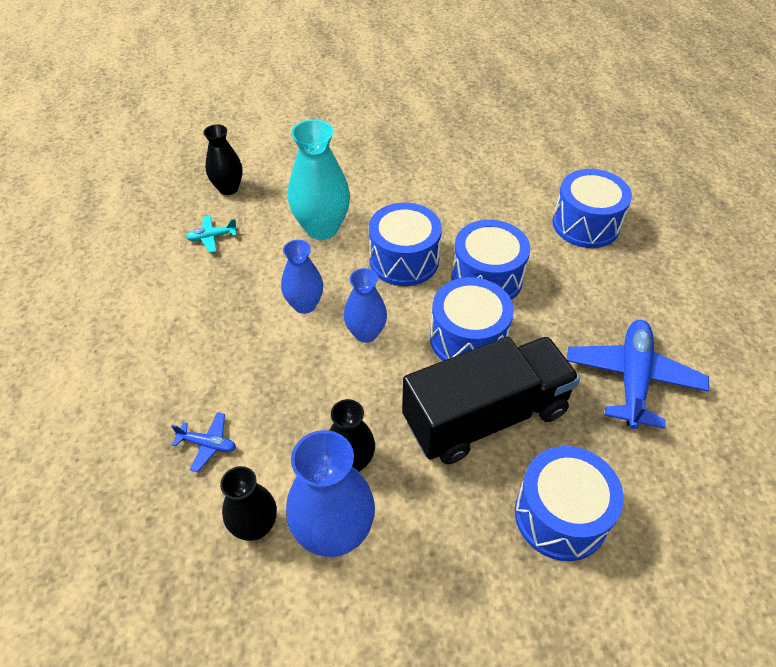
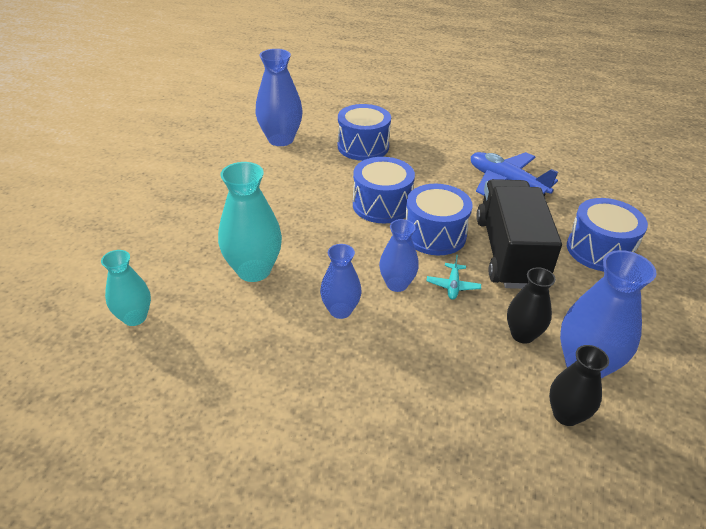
camera: 65 degrees left, 10 degrees down
blue plane [172,412,236,472] -> none
turquoise plane [186,215,238,253] -> turquoise plane moved to [426,255,481,300]
black vase [204,124,242,195] -> turquoise vase [101,250,151,326]
blue drum [369,203,442,286] -> none
none -> blue vase [255,49,303,146]

